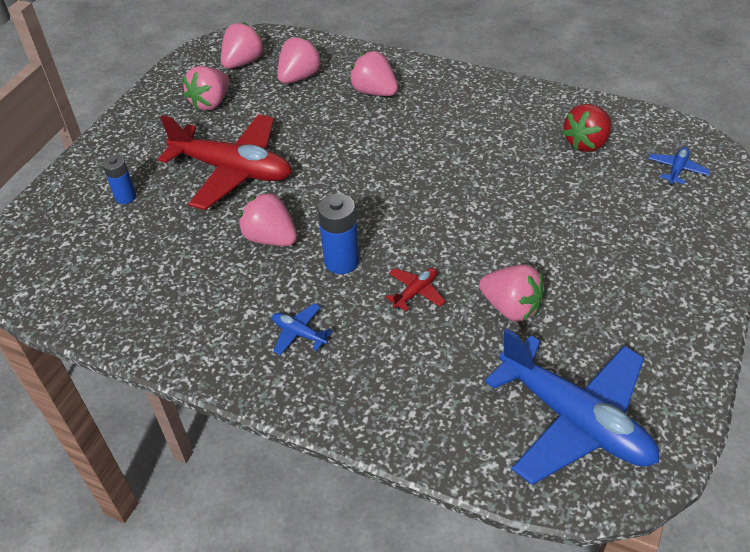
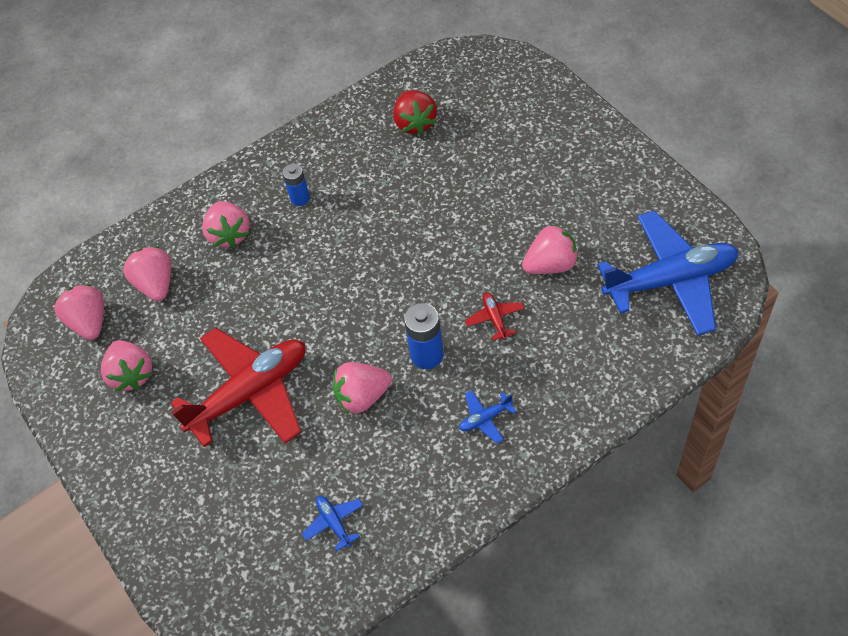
camera: 55 degrees left, 10 degrees up
blue battery [102,155,136,204] -> blue battery moved to [283,164,310,206]
pink strawberry [349,51,398,96] -> pink strawberry turned 90 degrees counterclockwise [202,201,250,248]
blue plane [648,147,710,185] -> blue plane moved to [302,496,363,551]

